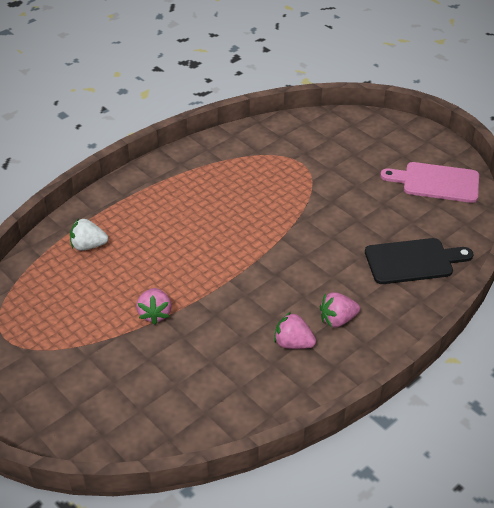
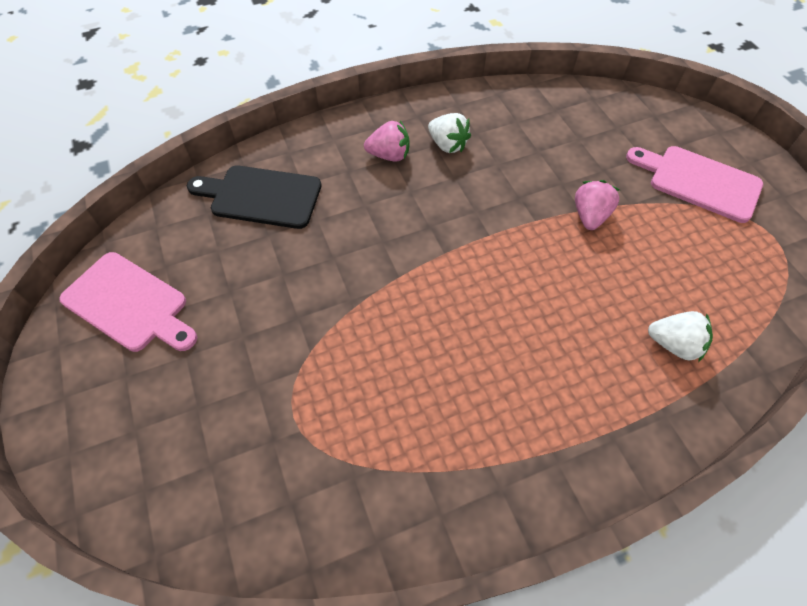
camera: 160 degrees left, 15 degrees up
pink strawberry [274,312,316,349] -> white strawberry [428,113,471,153]
none -> pink cutting board [626,146,763,223]

